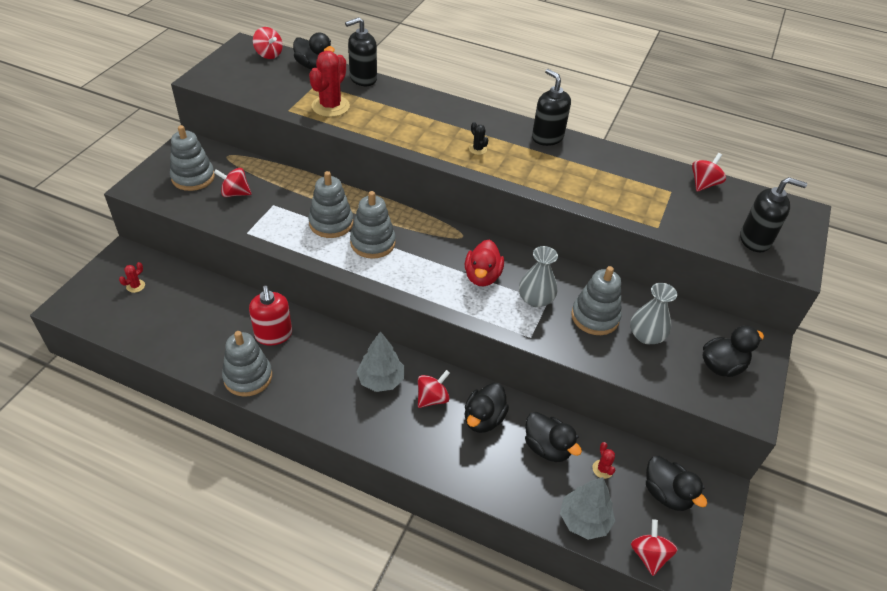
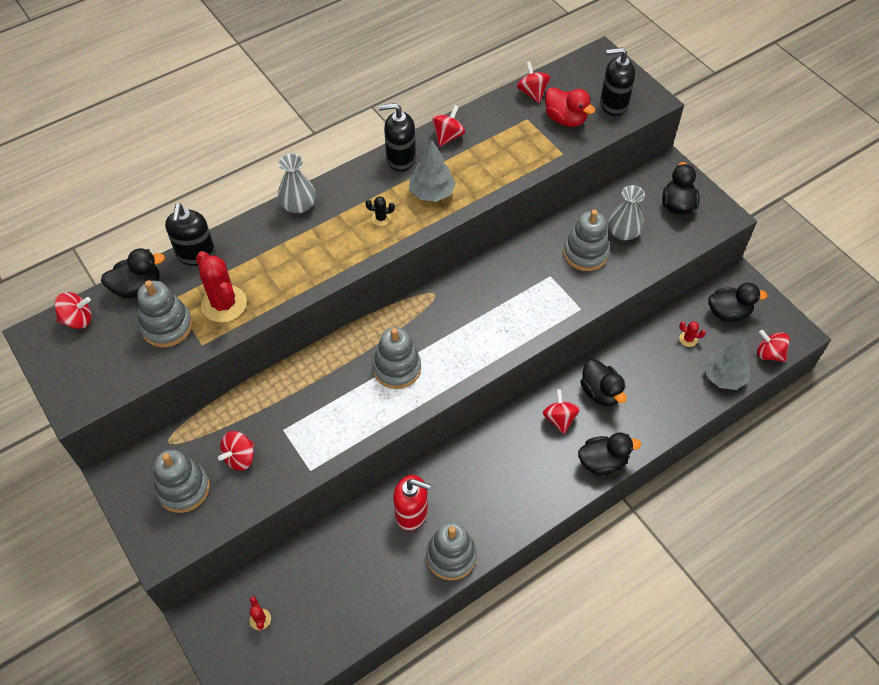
camera: 55 degrees left, 10 degrees up
grey stacking toy [308,171,353,238] -> grey stacking toy moved to [137,280,193,347]
grey tree [356,331,404,392] -> grey tree moved to [409,139,456,202]
red duck [465,240,504,286] -> red duck moved to [545,87,595,127]
grey vase [519,246,558,307] -> grey vase moved to [278,154,316,214]
black duck [525,412,582,462] -> black duck moved to [578,433,641,476]
black soap dispenser [740,177,807,252] -> black soap dispenser turned 135 degrees counterclockwise [600,47,635,116]
none -> red spinning top [432,105,465,147]

